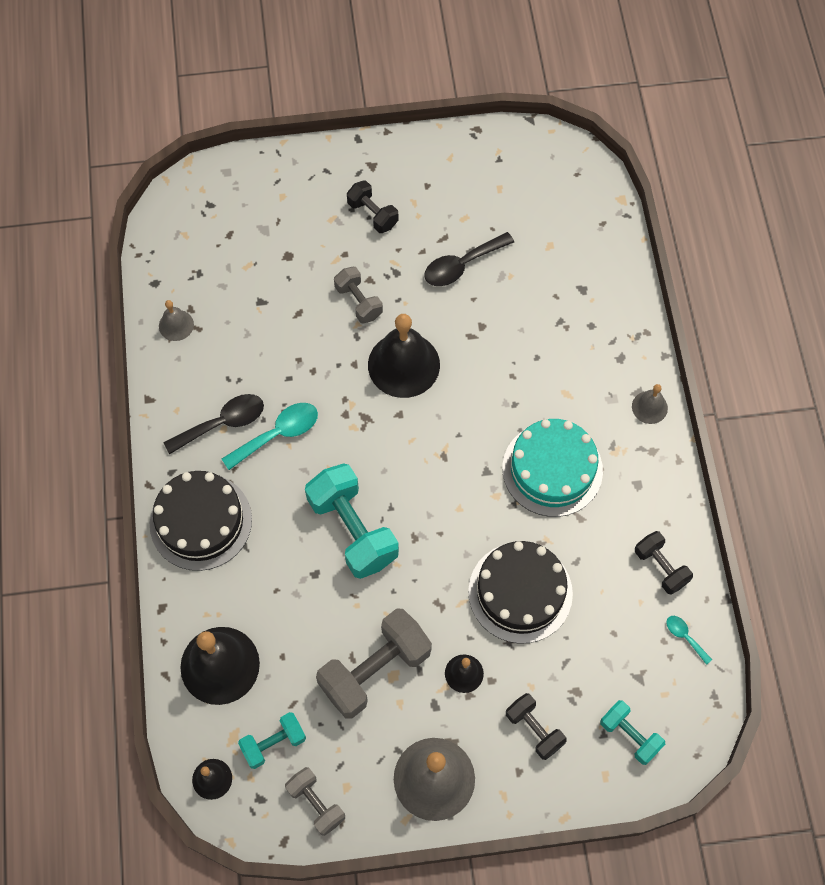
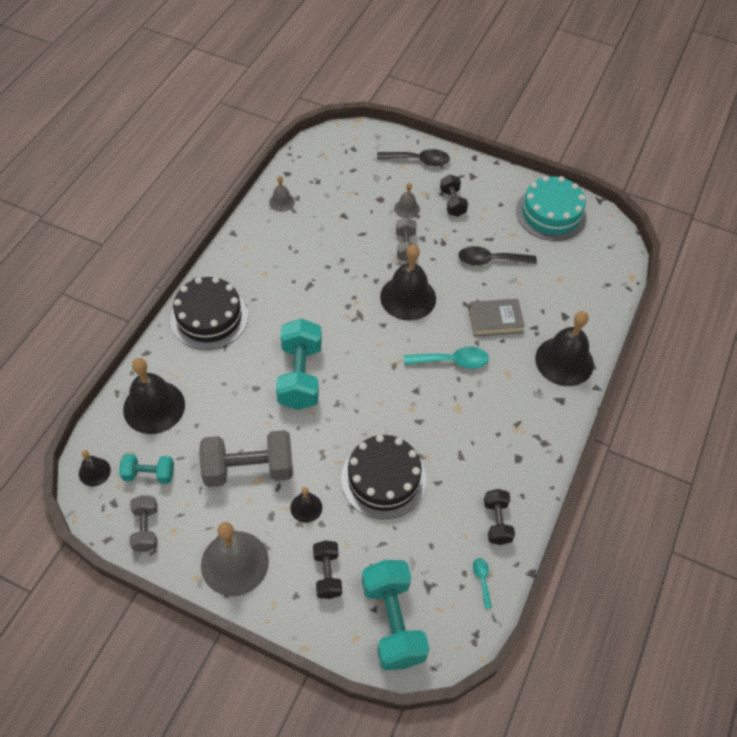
camera: 30 degrees right, 10 degrees down
black spoon [164,394,264,454] -> black spoon moved to [377,149,450,166]
turquoise spoon [222,403,318,470] -> turquoise spoon moved to [404,347,489,369]
turquoise cake [502,419,603,517] -> turquoise cake moved to [516,176,587,241]
turquoise dumbbell [600,700,665,765] -> turquoise dumbbell [362,560,430,670], size x1.81
grey bell [632,384,668,424] -> grey bell moved to [394,182,420,218]
none -> grey book [469,299,525,337]
none -> black bell [535,311,594,386]

